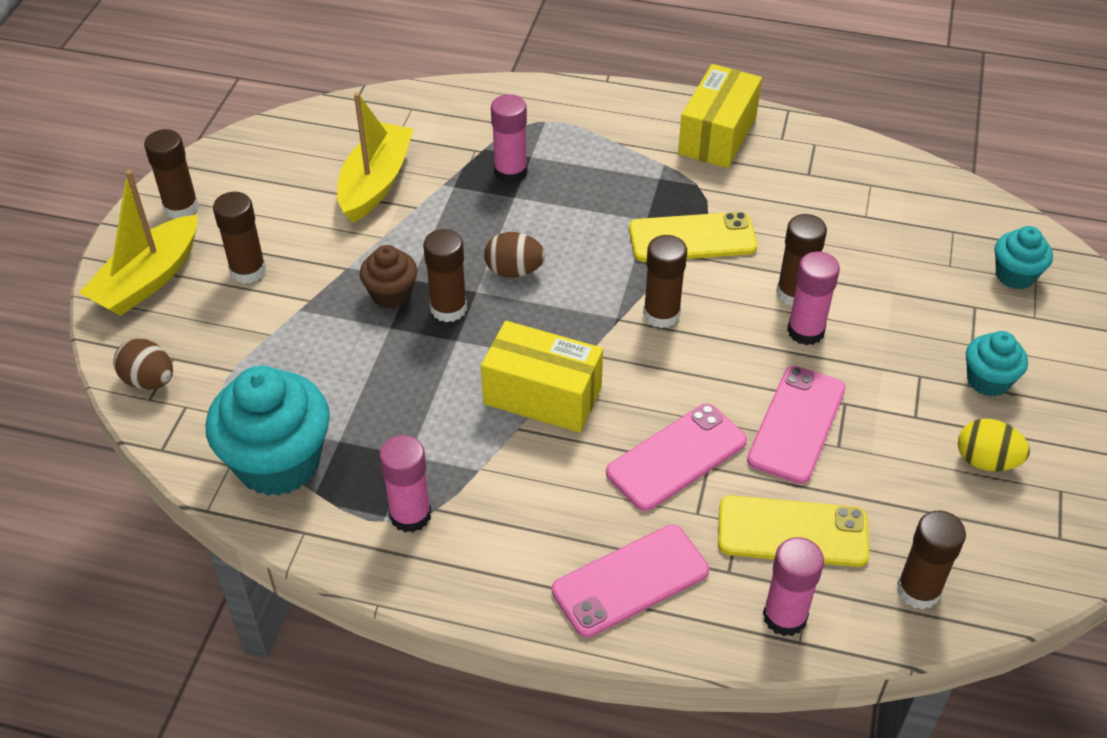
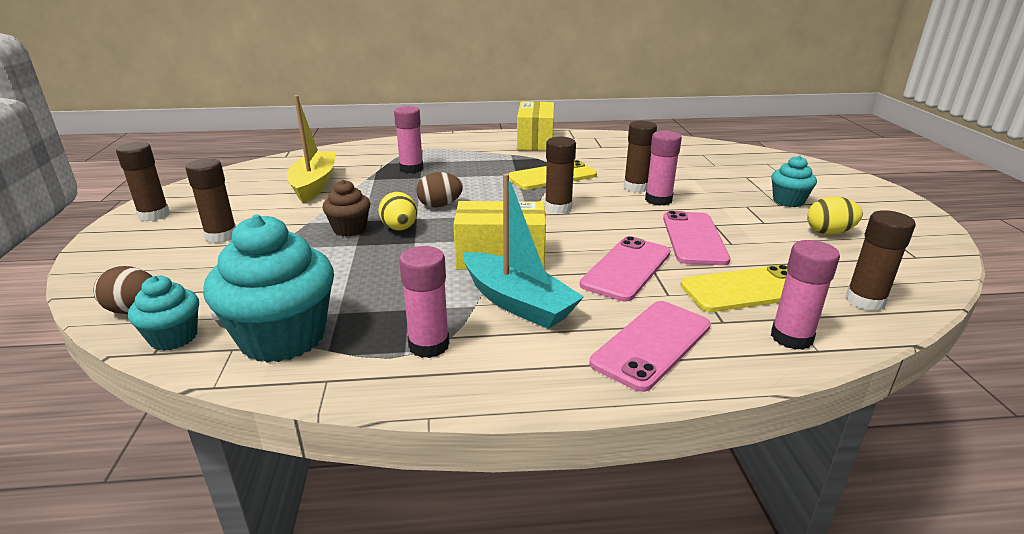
camera: 20 degrees left, 20 degrees down
yellow boat [79,170,197,316] -> none
brown glue stick [423,229,467,322] -> yellow egg [378,192,417,231]
turquoise cupcake [995,226,1053,289] -> turquoise cupcake moved to [128,276,199,351]
none -> turquoise boat [463,173,584,329]

